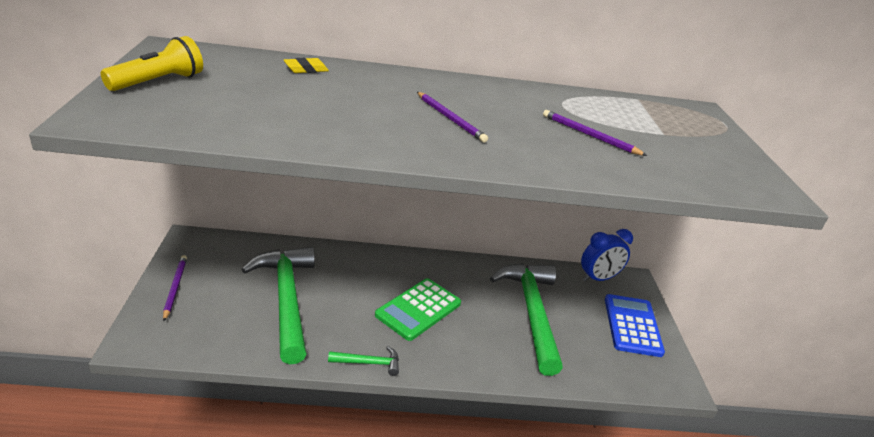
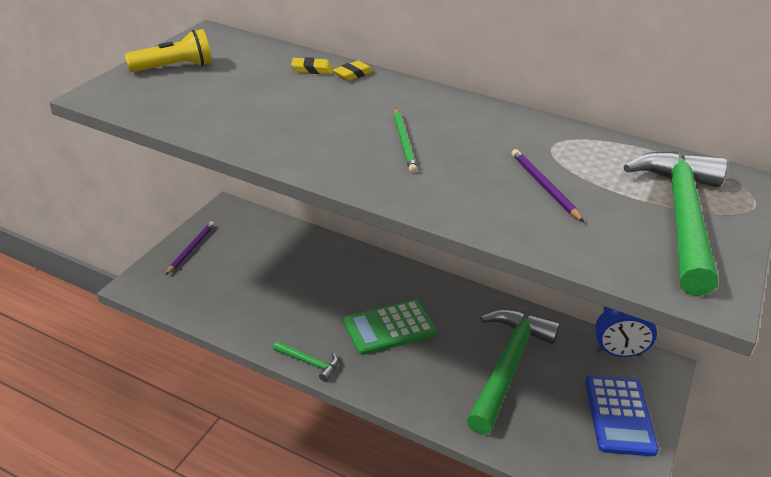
camera: 30 degrees right, 5 degrees up
green hammer [241,247,315,364] -> green hammer moved to [624,151,727,296]
purple pencil [417,92,488,143] -> green pencil [394,108,417,173]
blue calculator [605,294,665,357] -> blue calculator turned 150 degrees clockwise [585,376,659,456]
none -> yellow eraser [333,61,373,81]

